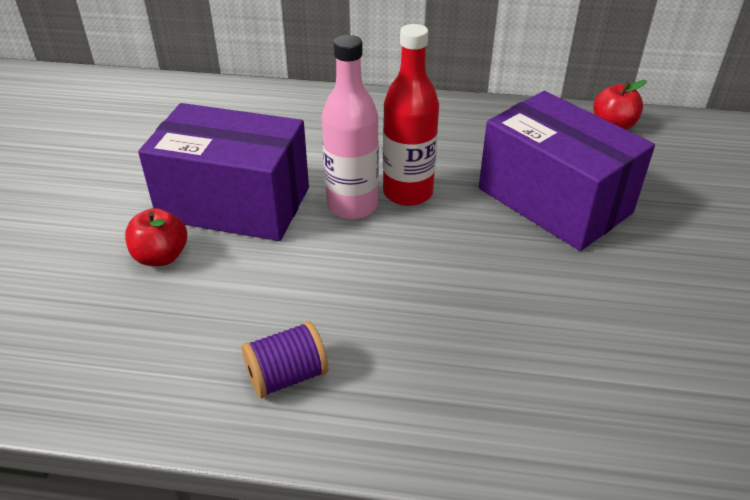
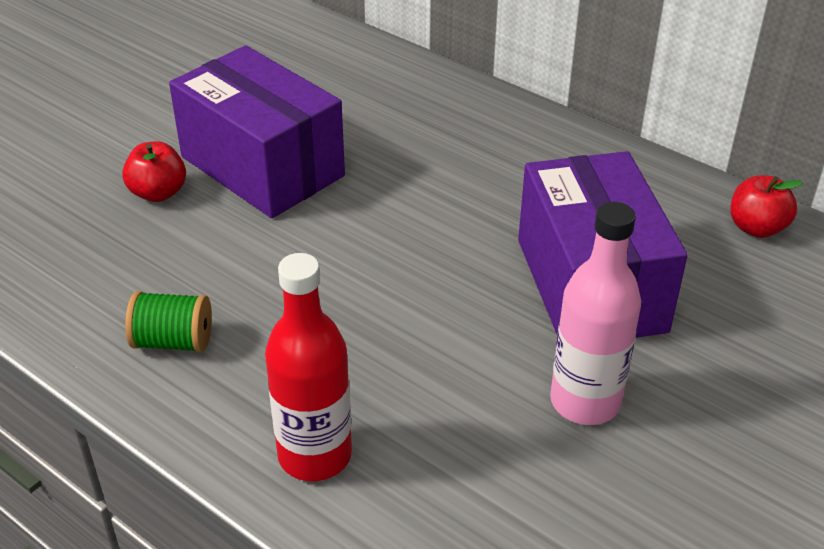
camera: 30 degrees right, 0 degrees up
purple spool [242,321,328,398] -> green spool [125,291,212,352]
pink bottle [322,35,379,220] -> pink bottle moved to [550,202,641,425]
red bottle [383,24,439,206] -> red bottle moved to [265,253,352,481]

